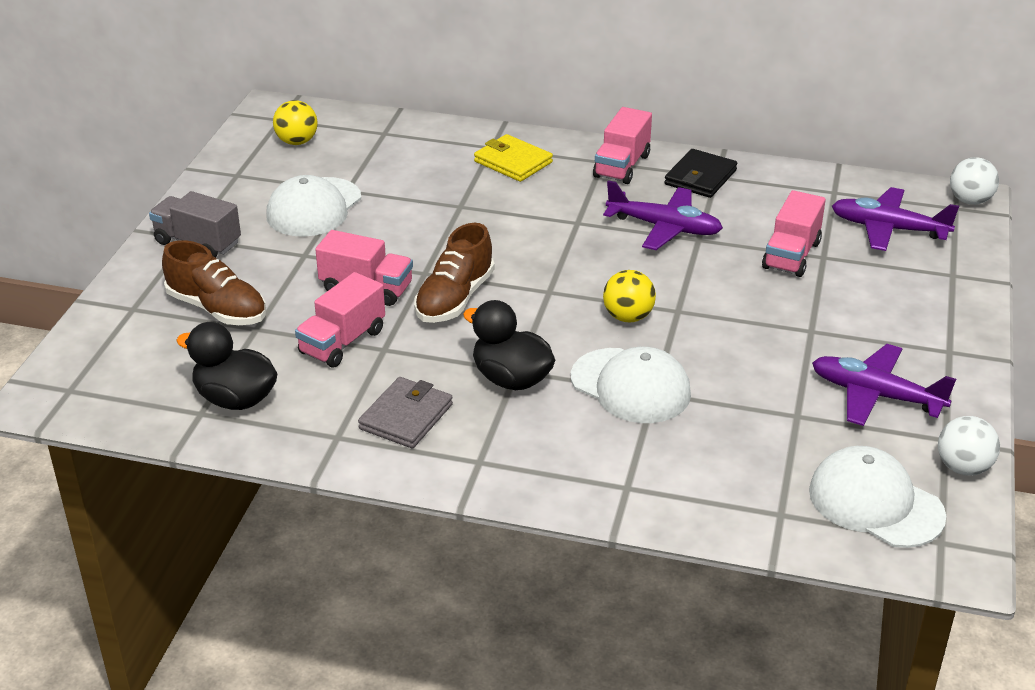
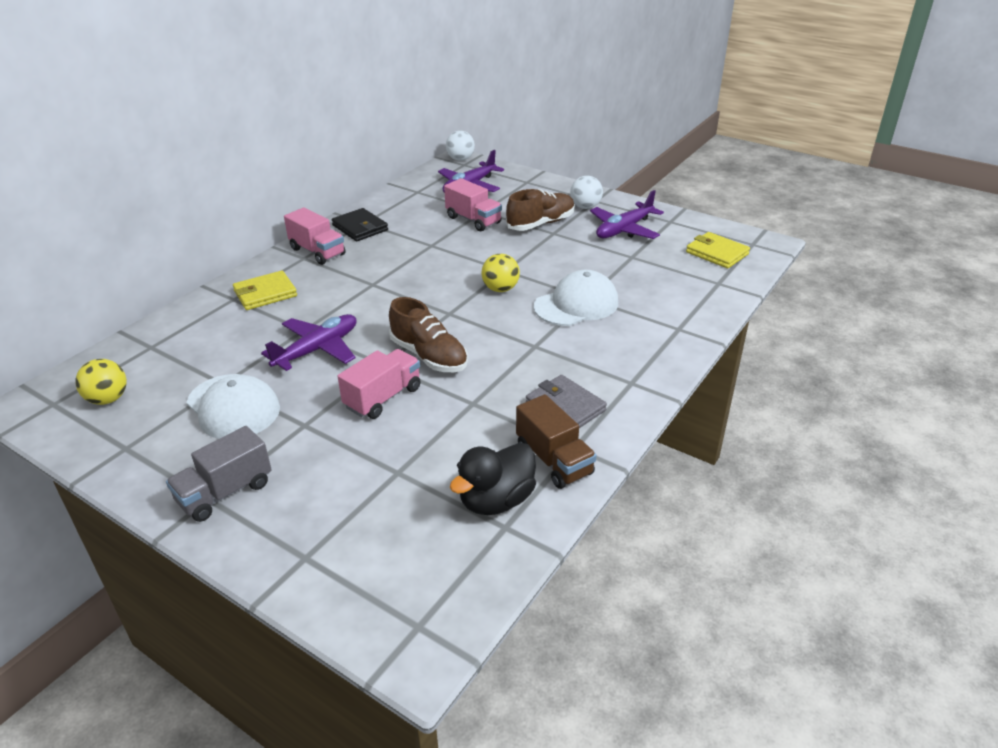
camera: 70 degrees left, 0 degrees up
brown shoe [162,240,266,325] -> brown shoe moved to [506,189,575,231]
pink truck [295,272,385,367] -> none
black duck [463,300,555,390] -> none
purple plane [603,180,723,250] -> purple plane moved to [261,314,356,371]
white cap [809,446,946,548] -> yellow wallet [686,232,750,268]
white ball [938,416,1000,476] -> white ball moved to [570,176,603,209]
none -> brown truck [516,394,597,489]

